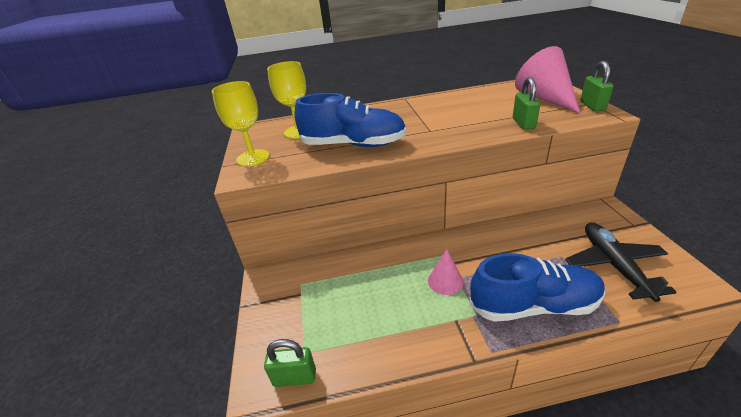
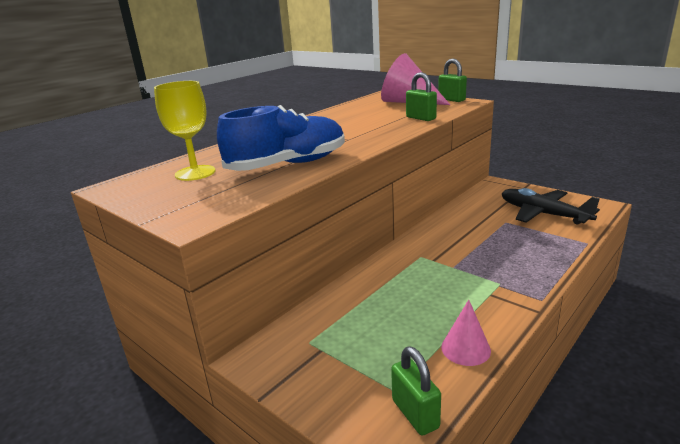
camera: 40 degrees left, 10 degrees down
yellow goblet [212,81,270,166] -> none
green padlock [264,339,316,387] -> green padlock turned 75 degrees counterclockwise [391,346,441,436]
pink cone [428,249,464,295] -> pink cone moved to [441,300,491,366]
blue shoe [470,253,605,322] -> none

